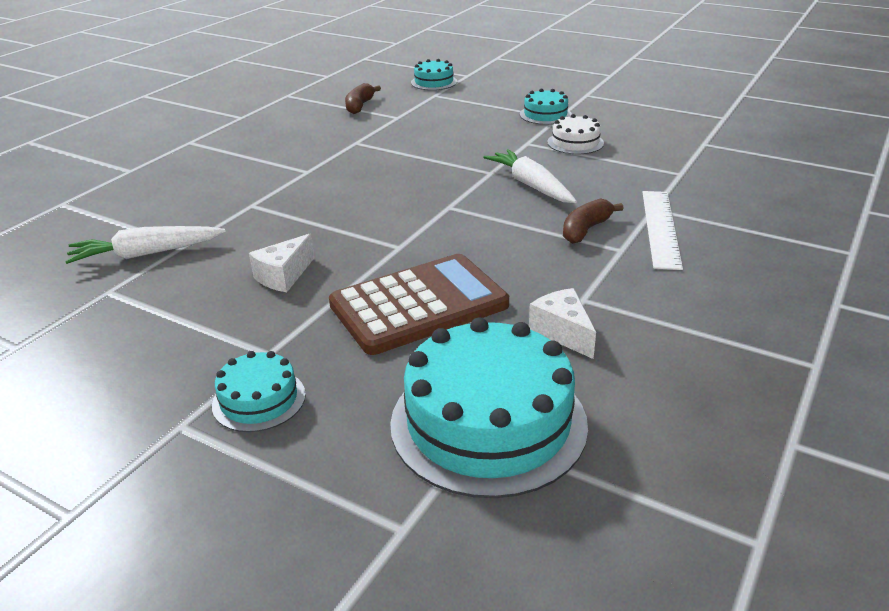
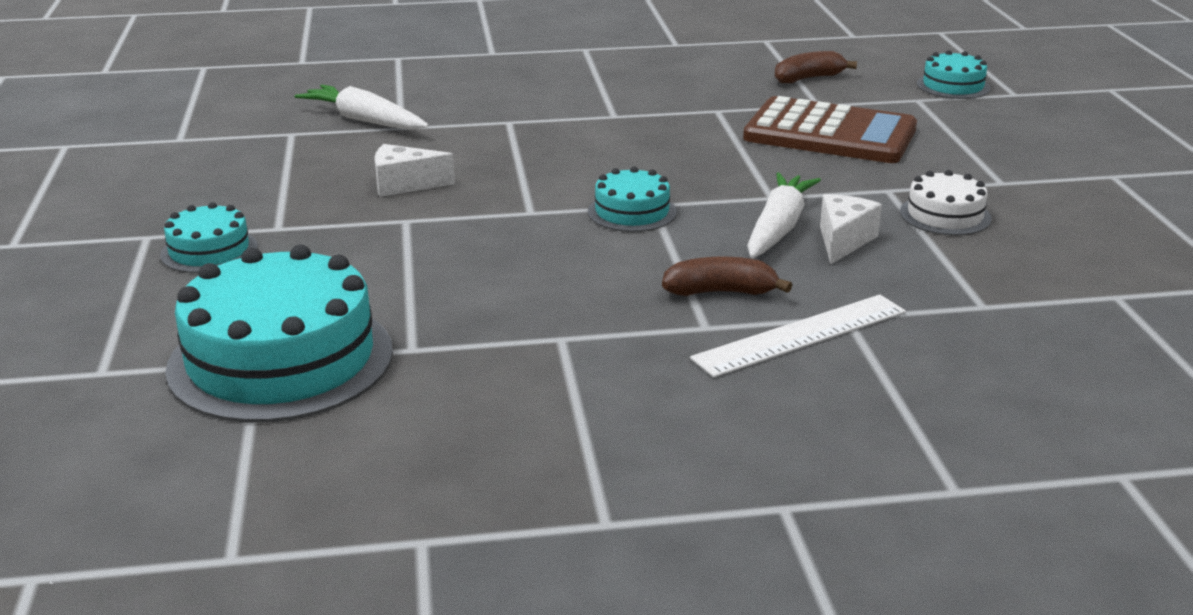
camera: 50 degrees right, 5 degrees down
brown calculator [329,254,509,355] -> brown calculator moved to [743,96,917,163]
turquoise cake [520,89,572,125] -> turquoise cake moved to [588,166,677,232]
white cheese [529,288,596,359] -> white cheese moved to [820,194,882,264]

